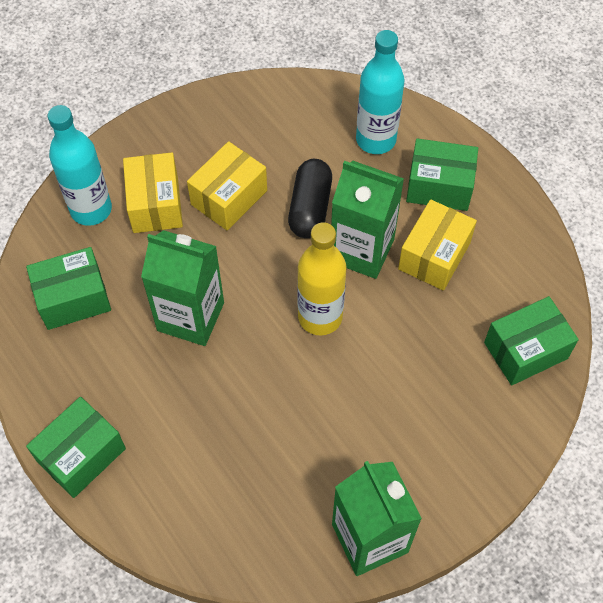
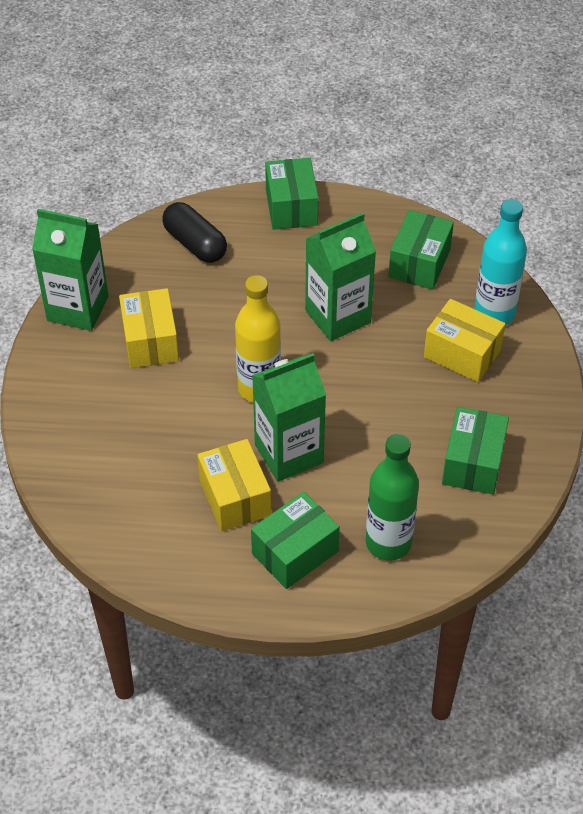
camera: 130 degrees right, 10 degrees down
yellow box [187,141,267,231] -> yellow box moved to [119,288,179,368]
black capsule [288,159,332,238] -> black capsule moved to [162,202,227,263]
turquoise bottle [356,30,404,154] -> green bottle [366,434,419,561]
green box [484,296,579,385] -> green box moved to [442,407,509,494]

